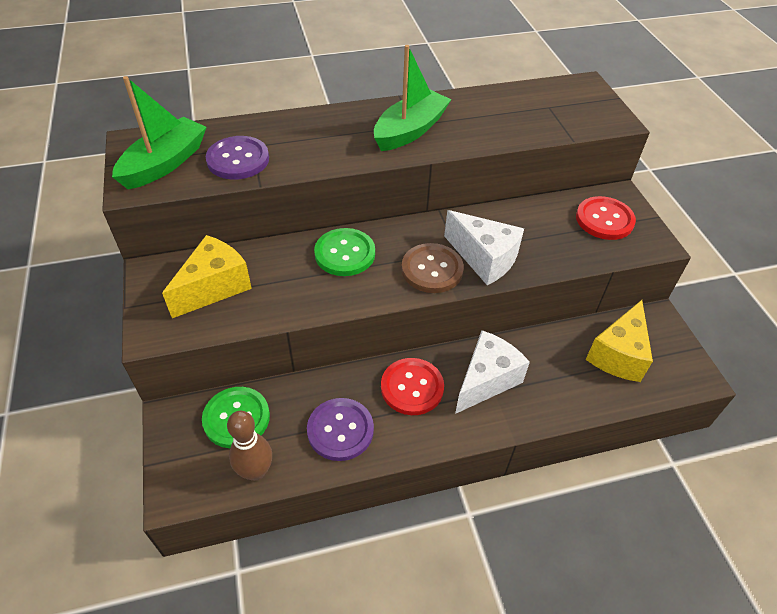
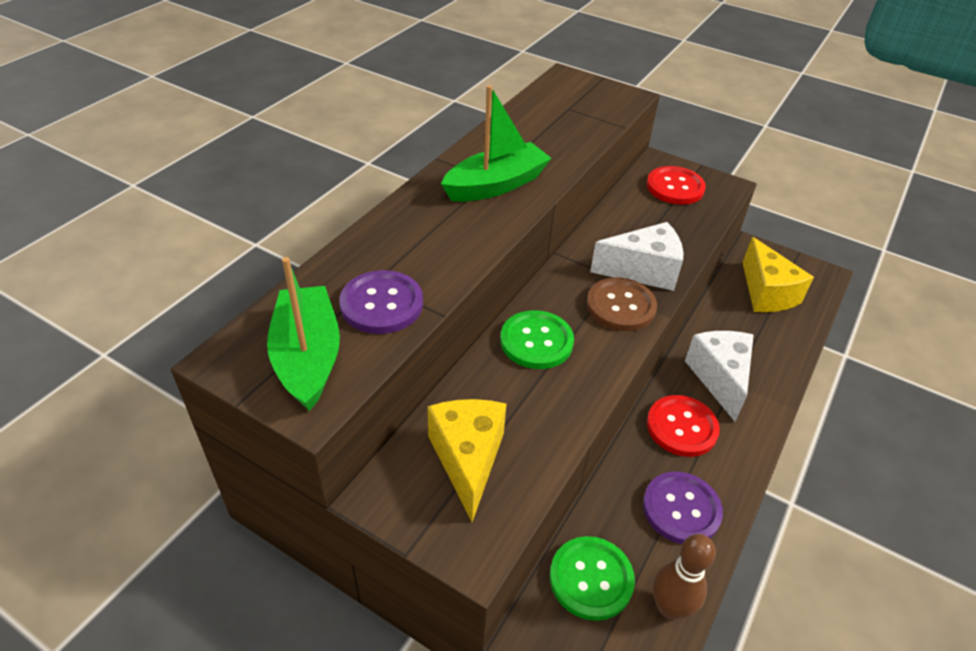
camera: 45 degrees left, 5 degrees down
green boat [374,45,451,151] -> green boat turned 60 degrees clockwise [441,85,552,202]

